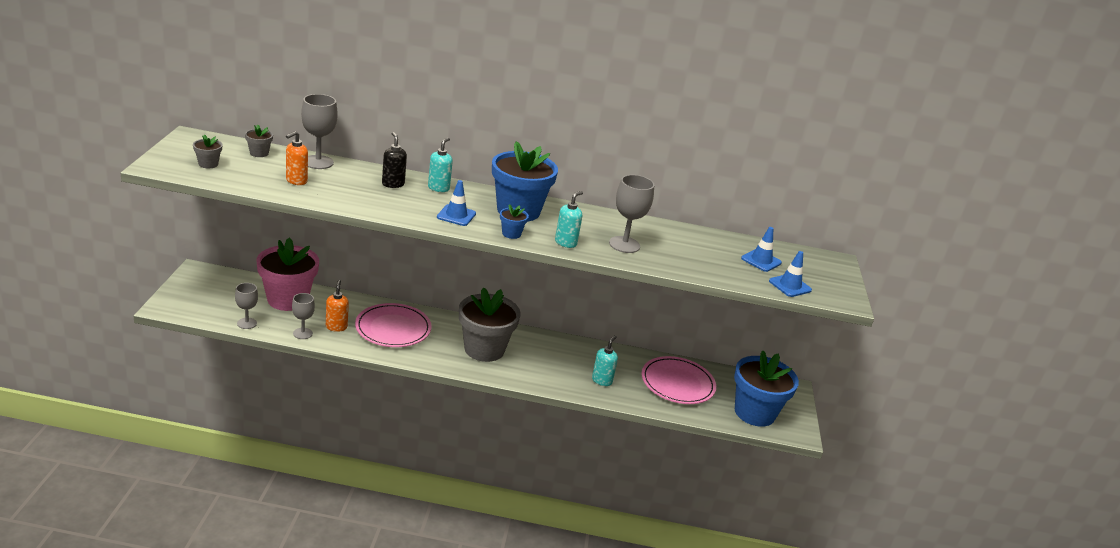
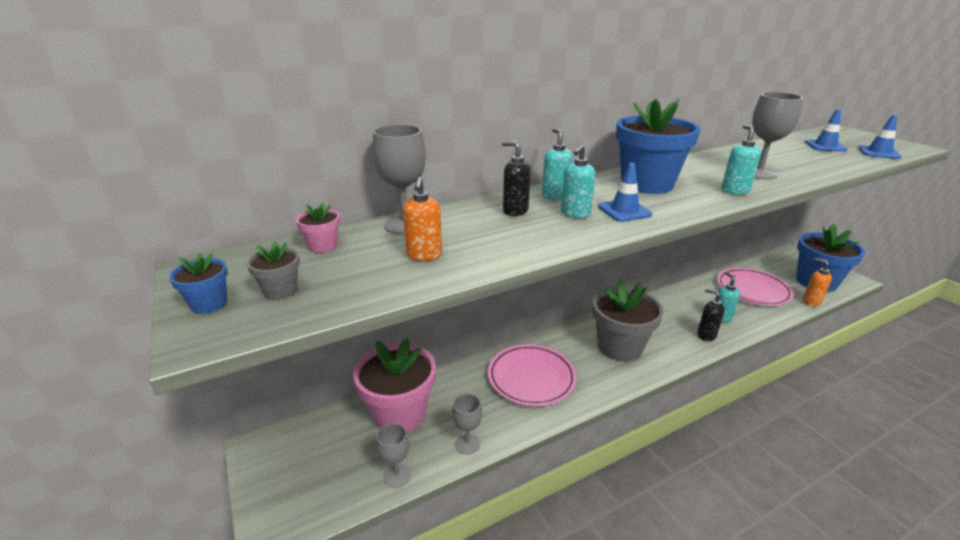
camera: 30 degrees left, 0 degrees up
grey flower pot [245,125,273,157] -> pink flower pot [296,203,340,253]
orange soap dispenser [326,280,349,332] -> orange soap dispenser moved to [803,258,832,307]
blue flower pot [500,204,529,239] -> blue flower pot moved to [169,253,228,314]
none -> turquoise soap dispenser [561,144,596,218]
none -> black soap dispenser [697,289,725,341]

